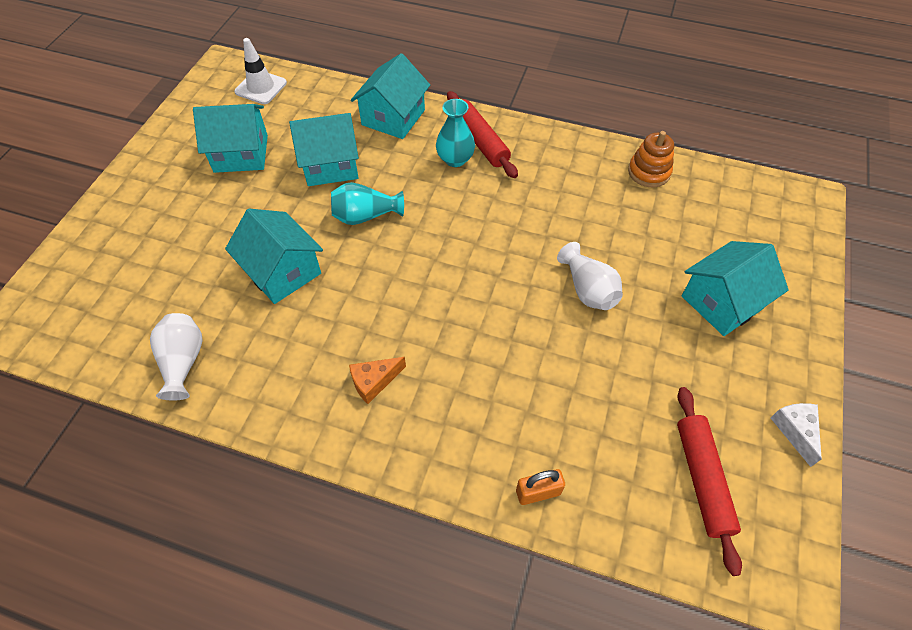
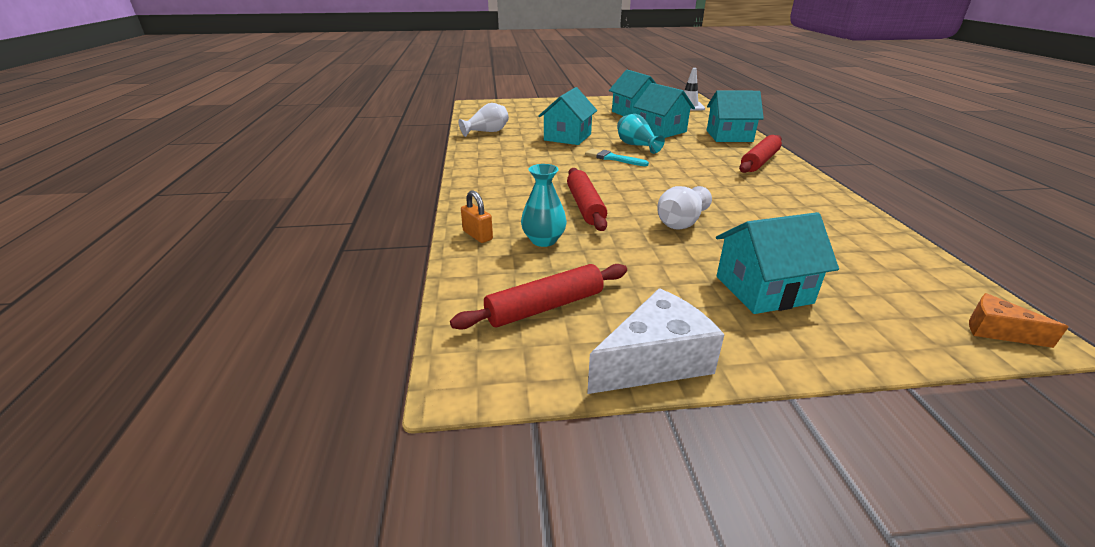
camera: 65 degrees right, 25 degrees down
orange cheese [349,357,406,404] -> orange cheese moved to [969,293,1068,348]
turquoise vase [436,99,475,167] -> turquoise vase moved to [521,164,567,247]
orange stacking toy [628,131,674,187] -> none
turquoise house [682,241,789,336] -> turquoise house turned 45 degrees counterclockwise [716,212,839,314]
white cheese [771,403,822,467] -> white cheese [587,288,725,394], size x1.79
none -> red rolling pin [567,168,607,231]
none -> turquoise brush [585,148,649,166]

